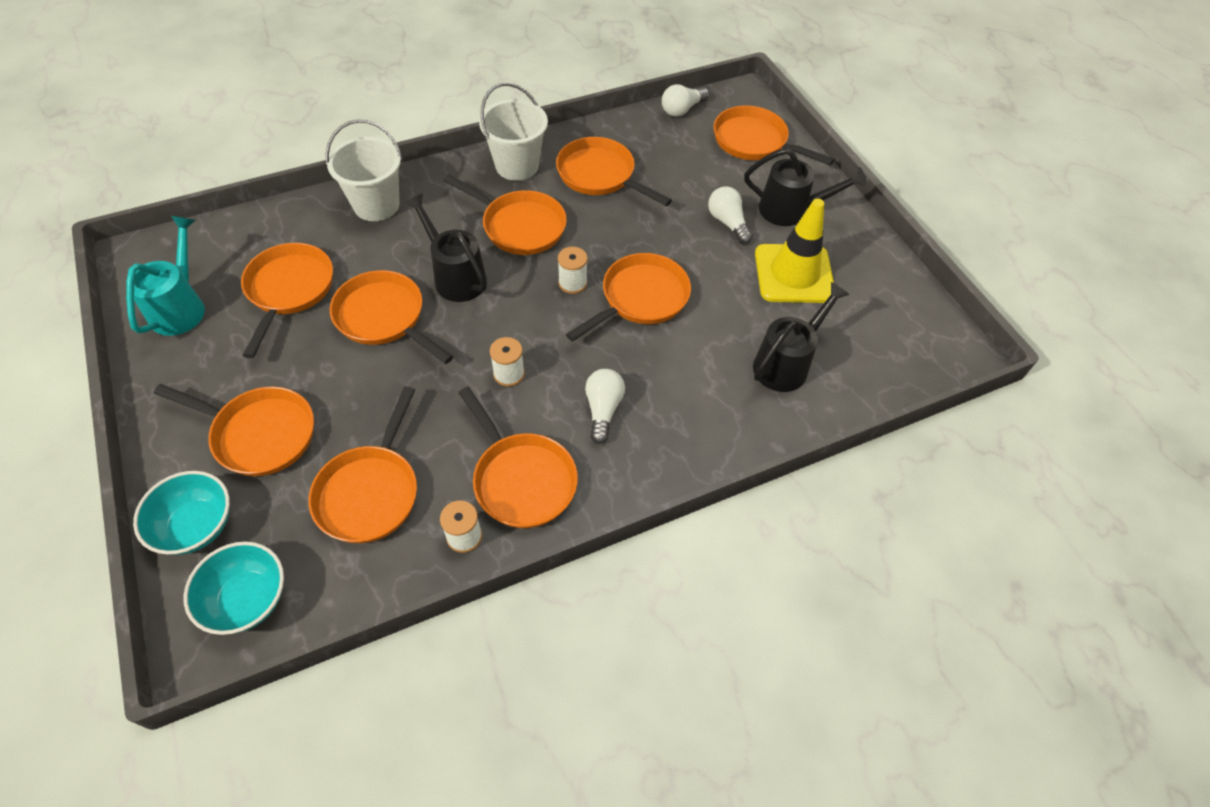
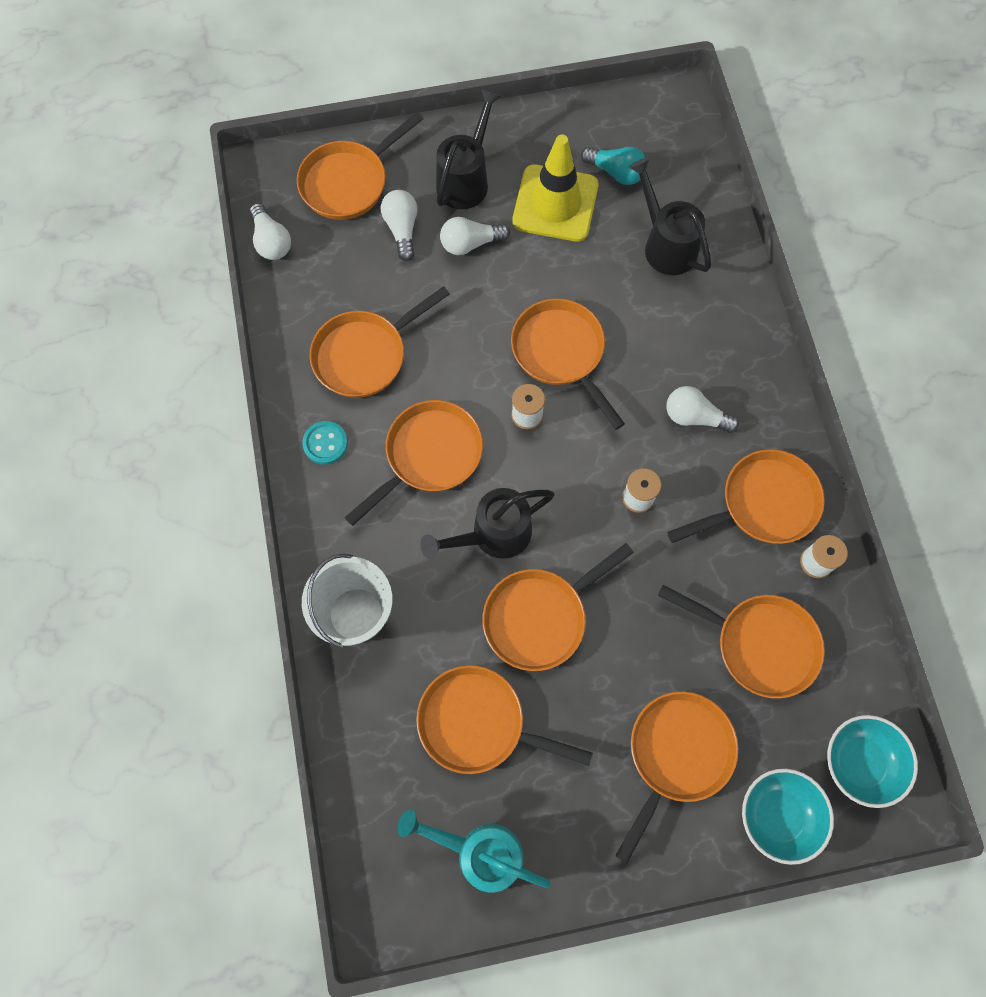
camera: 75 degrees left, 15 degrees up
white bucket [479,83,548,181] -> turquoise button [302,421,348,465]
none -> white light bulb [381,190,418,261]
none -> turquoise light bulb [581,147,647,185]

